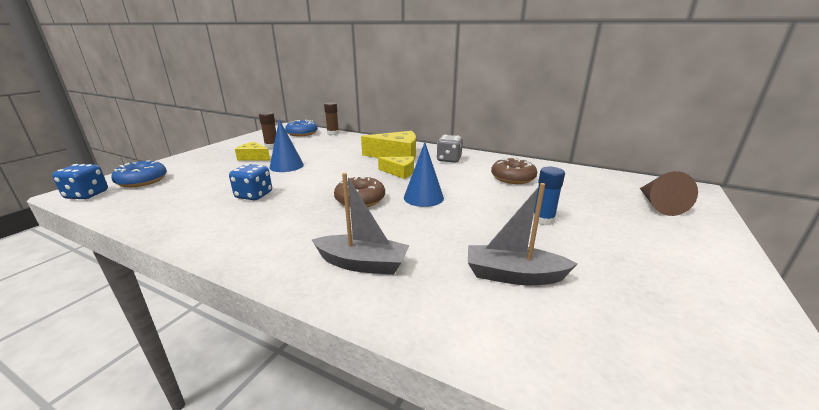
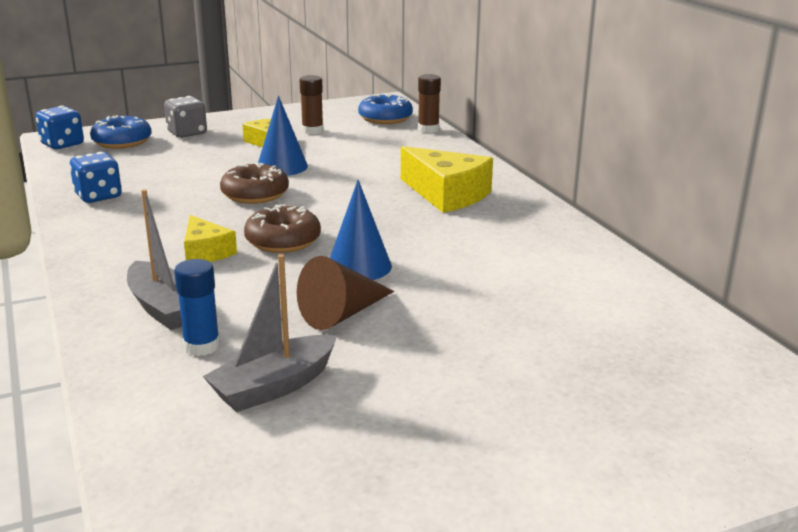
camera: 40 degrees right, 0 degrees up
blue dice [229,164,272,200] -> blue dice moved to [69,152,122,203]
yellow cheese [378,157,414,179] -> yellow cheese moved to [184,215,237,262]
grey dice [436,135,463,163] -> grey dice moved to [164,96,207,138]
grey boat [468,183,577,285] -> grey boat turned 90 degrees counterclockwise [203,254,337,412]
brown donut [491,157,537,184] -> brown donut moved to [220,162,289,204]
blue glue stick [533,167,565,226] -> blue glue stick moved to [174,259,220,356]
brown cone [640,171,698,216] -> brown cone moved to [297,256,394,330]

